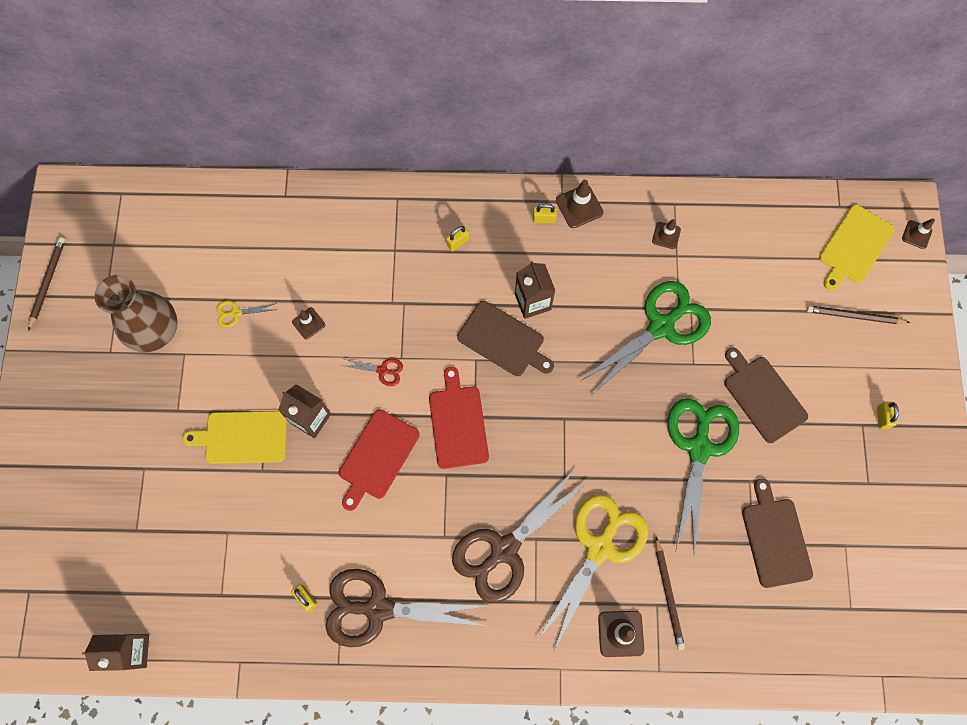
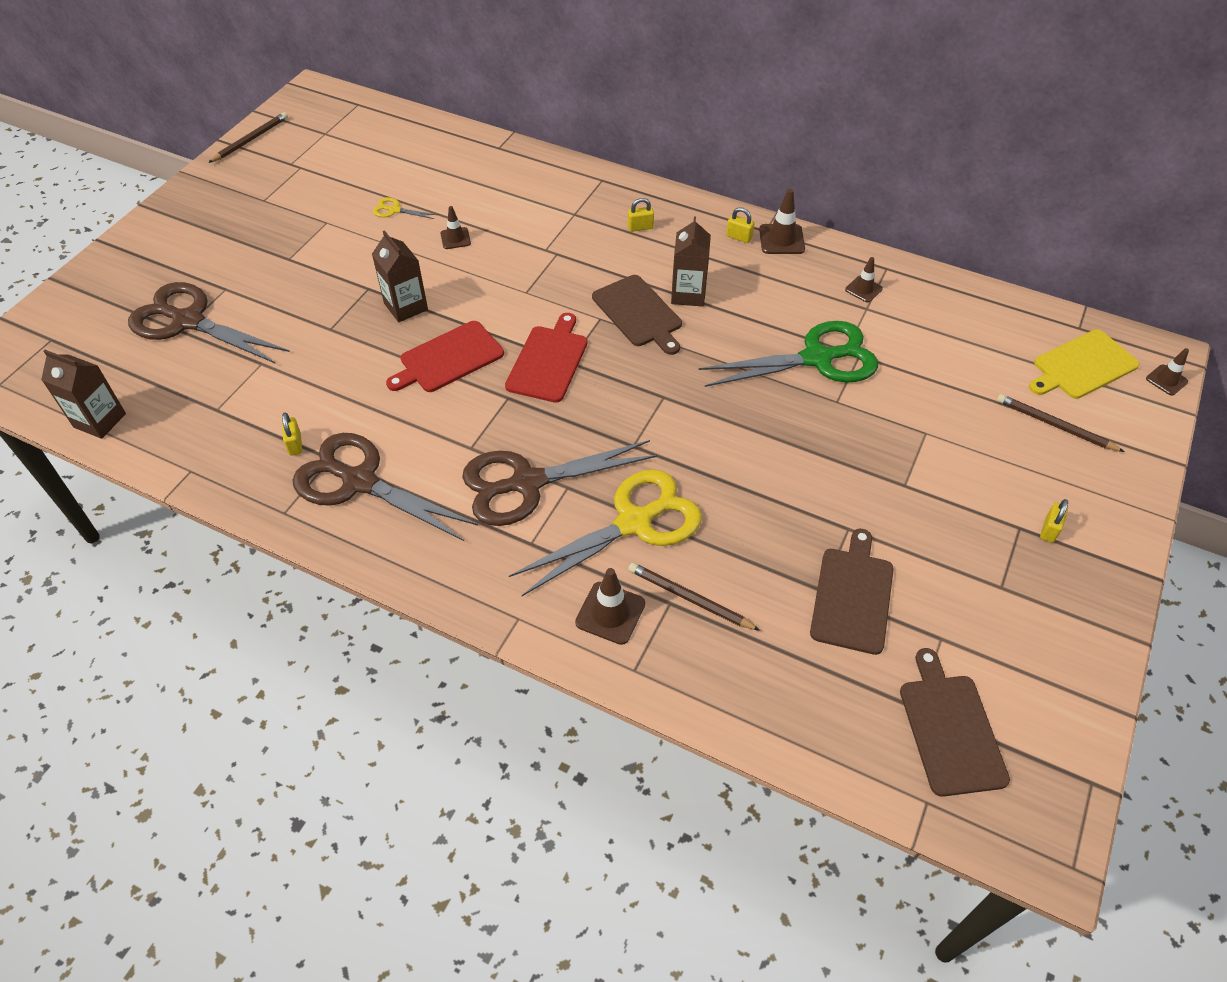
camera: 25 degrees right, 20 degrees down
brown vase [94,275,178,352] -> none
yellow cutting board [182,411,287,464] -> none
red scissors [341,358,403,386] -> none
brown pencil [655,537,685,650] -> brown pencil turned 105 degrees clockwise [628,563,760,631]
green scissors [668,398,739,554] -> none
brown cutting board [724,347,808,443] -> brown cutting board moved to [900,648,1010,797]
none -> brown scissors [128,282,290,364]

